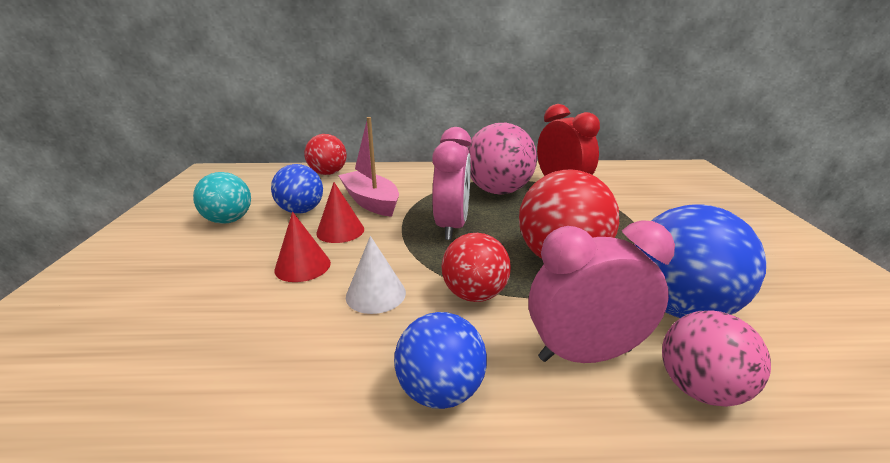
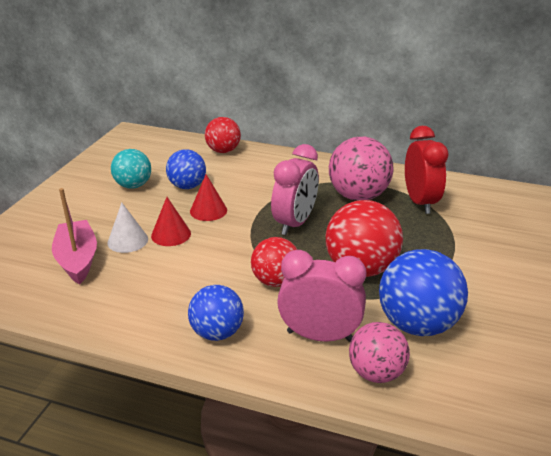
camera: 20 degrees right, 5 degrees up
pink boat [338,117,399,217] -> pink boat moved to [52,188,97,284]
white cone [346,236,406,314] -> white cone moved to [108,203,148,253]

